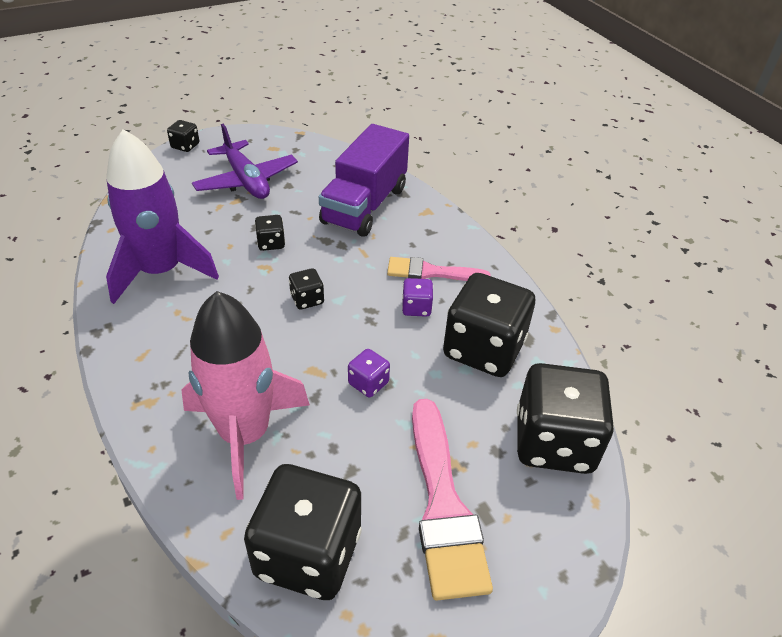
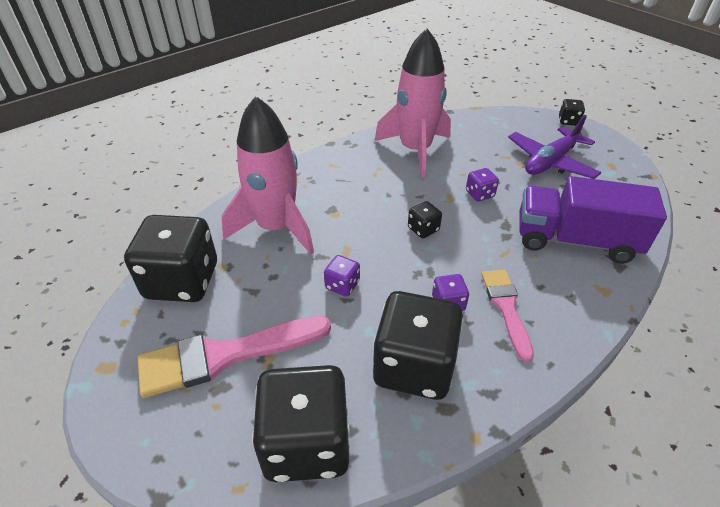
camera: 80 degrees right, 0 degrees up
purple rocket [106,129,219,304] -> pink rocket [375,28,451,178]
black dice [255,215,285,251] -> purple dice [466,168,499,201]

